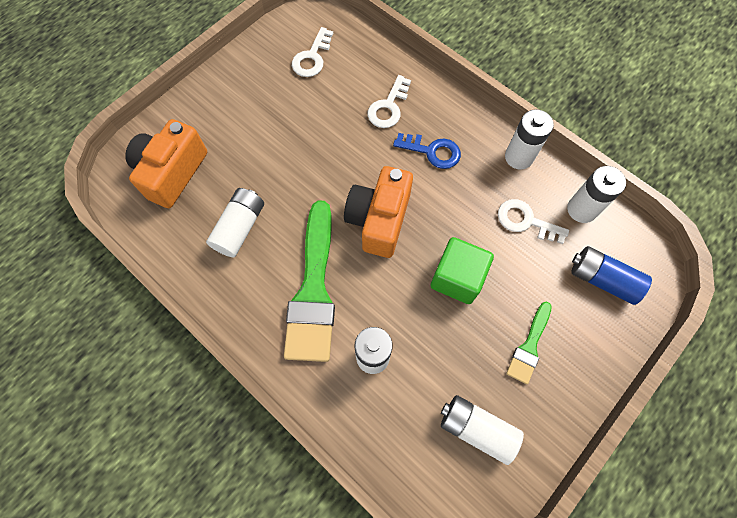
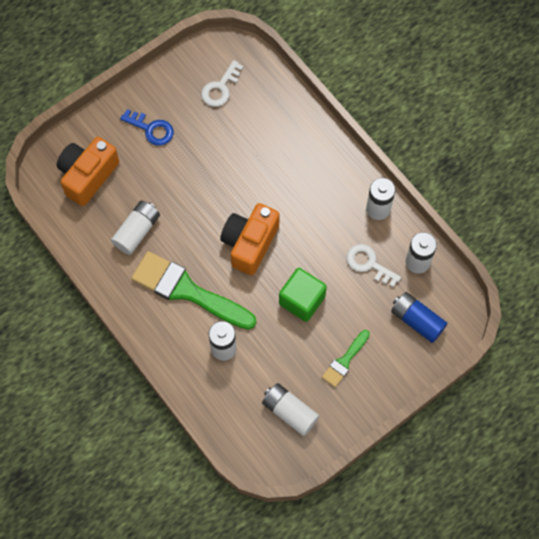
camera: 10 degrees right, 0 degrees up
green brush [284,200,335,362] -> green brush turned 105 degrees clockwise [131,251,256,330]
white key [367,75,411,128] -> none
blue key [393,133,461,169] -> blue key moved to [120,109,174,146]

